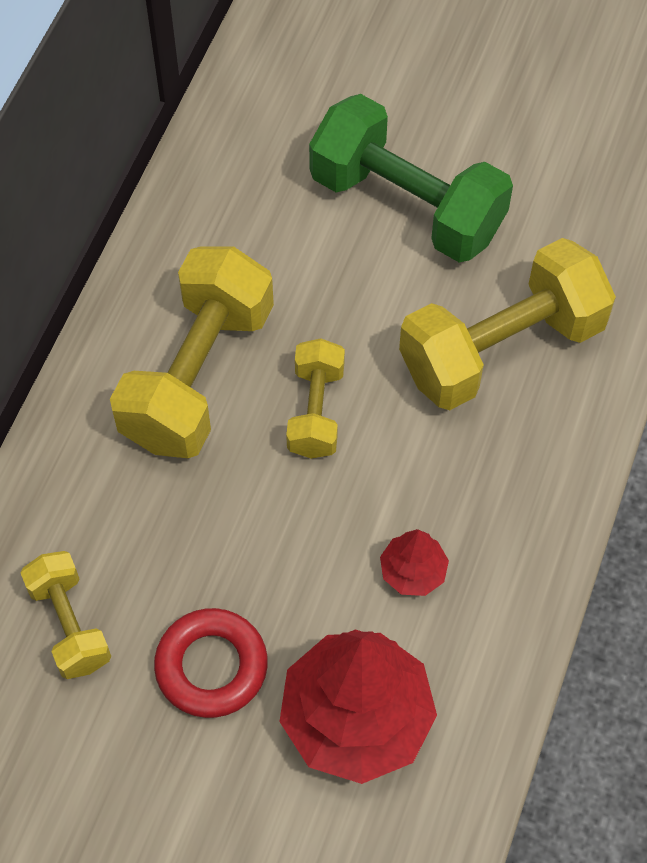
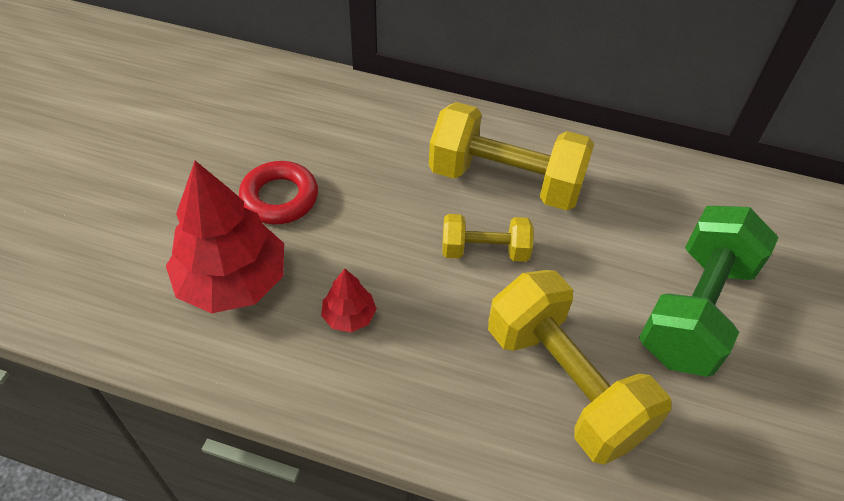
camera: 85 degrees right, 10 degrees down
yellow dumbbell [21,551,111,679] -> none

